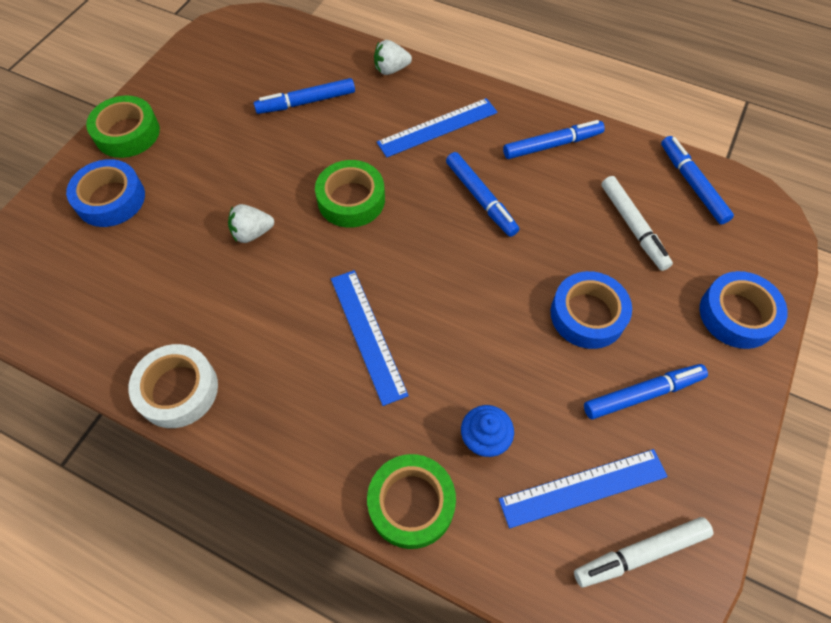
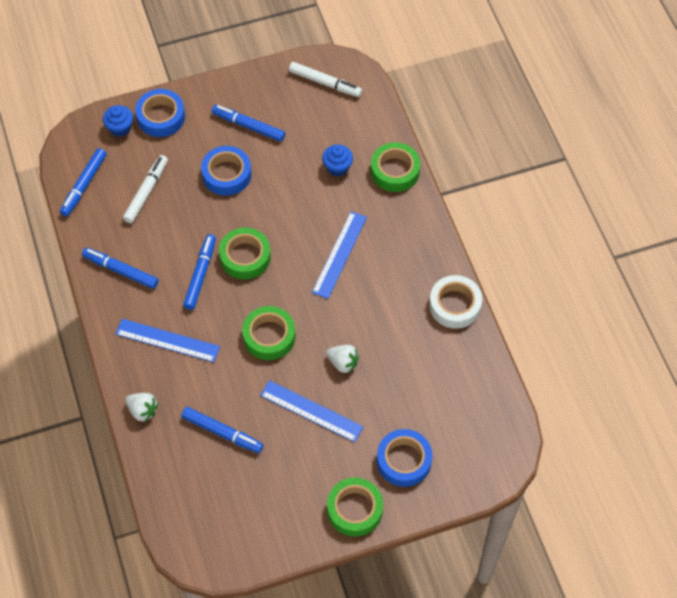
camera: 135 degrees left, 0 degrees up
blue ruler [499,449,668,529] -> blue ruler moved to [260,380,364,442]
none -> blue cupcake [103,105,133,137]
none -> green tape [219,228,271,280]

